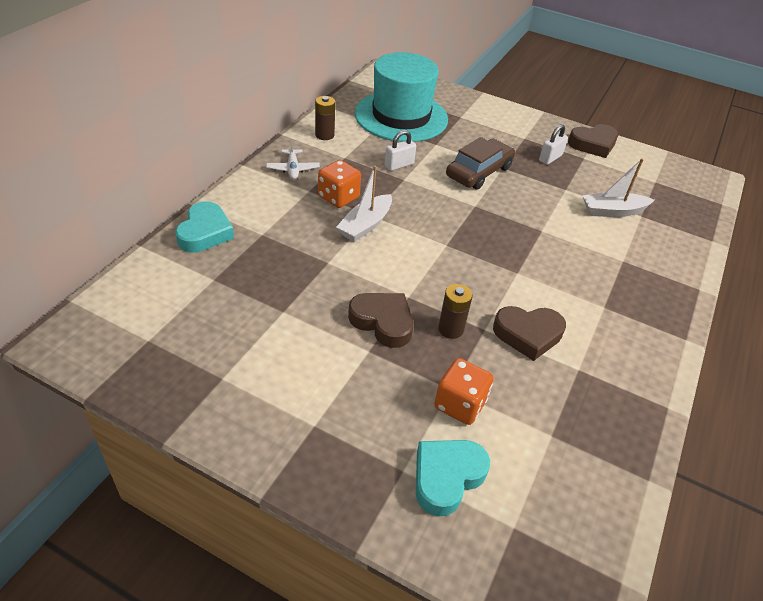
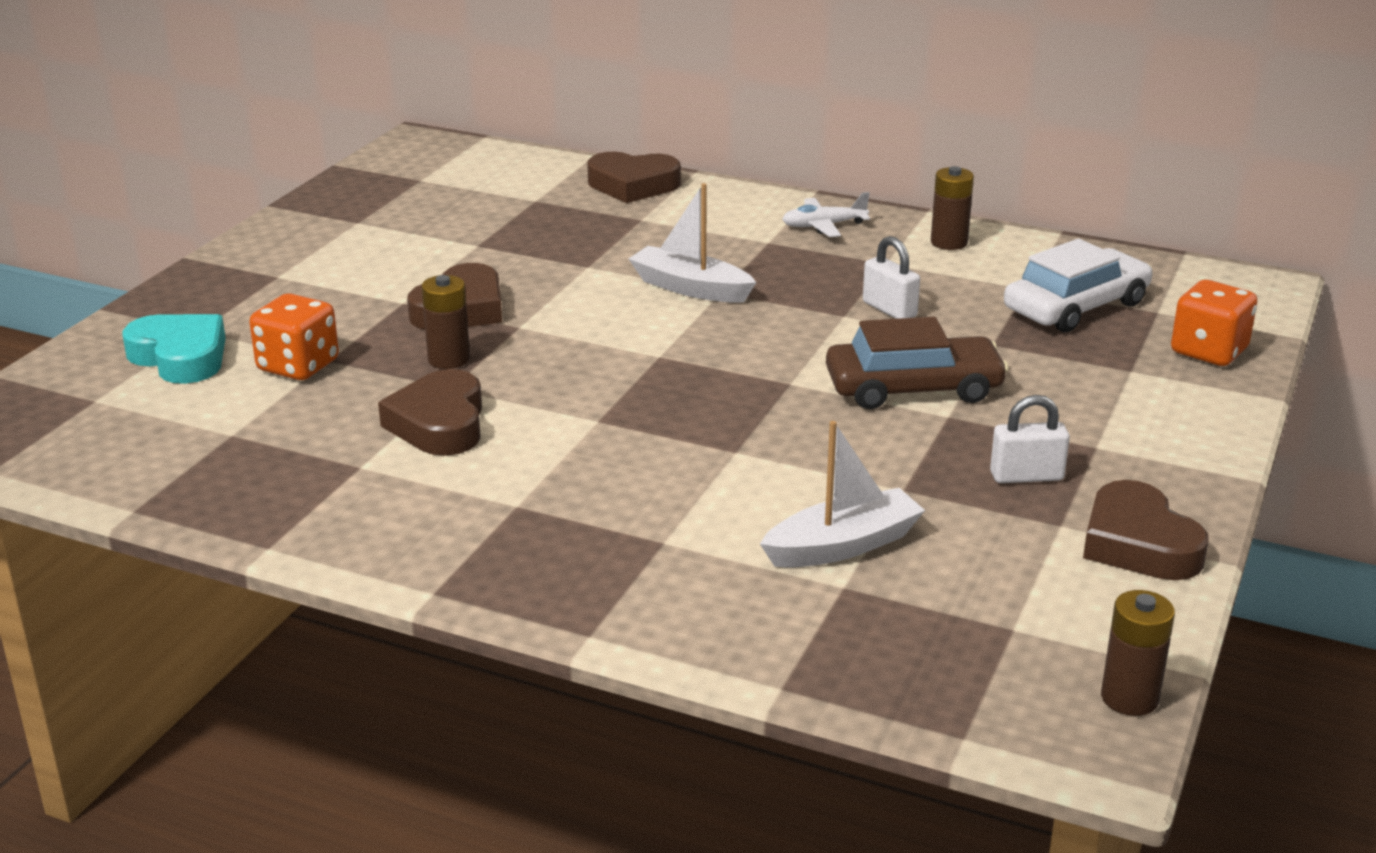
camera: 90 degrees right, 15 degrees down
turquoise heart [175,201,234,253] -> brown heart [587,152,681,203]
orange dice [318,160,361,208] -> orange dice moved to [1171,280,1257,366]
turquoise hat [354,52,448,142] -> white car [1004,239,1152,332]
brown car [446,137,515,190] -> brown car turned 45 degrees counterclockwise [826,317,1009,409]
white padlock [539,124,568,165] -> white padlock turned 45 degrees counterclockwise [990,395,1070,483]
white boat [582,159,654,217] -> white boat turned 75 degrees clockwise [760,421,925,568]
none -> brown battery [1101,590,1175,716]

